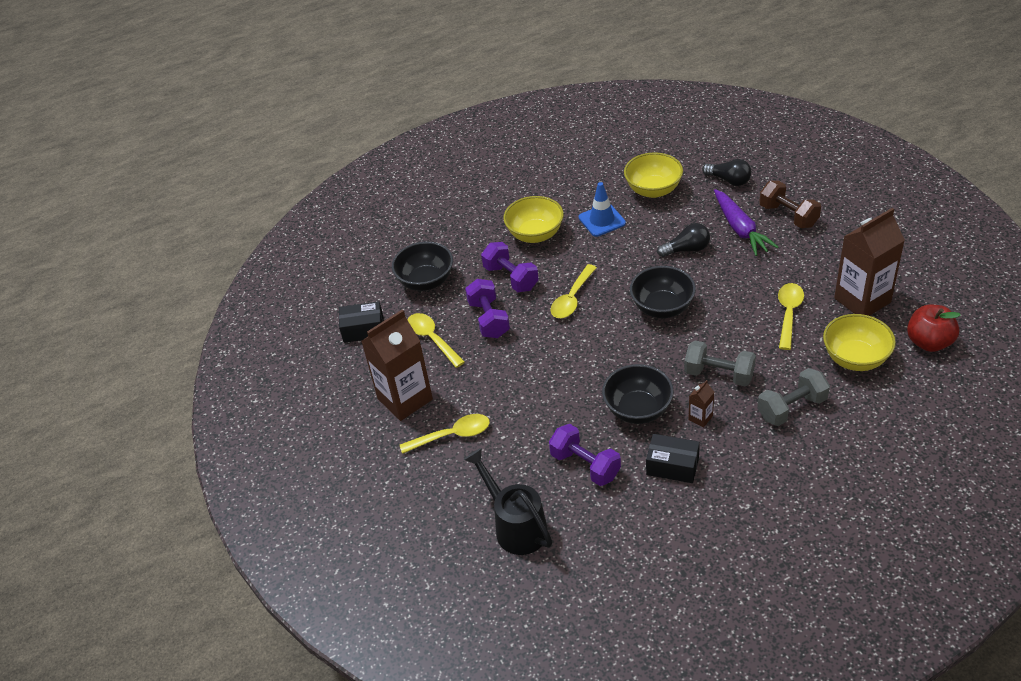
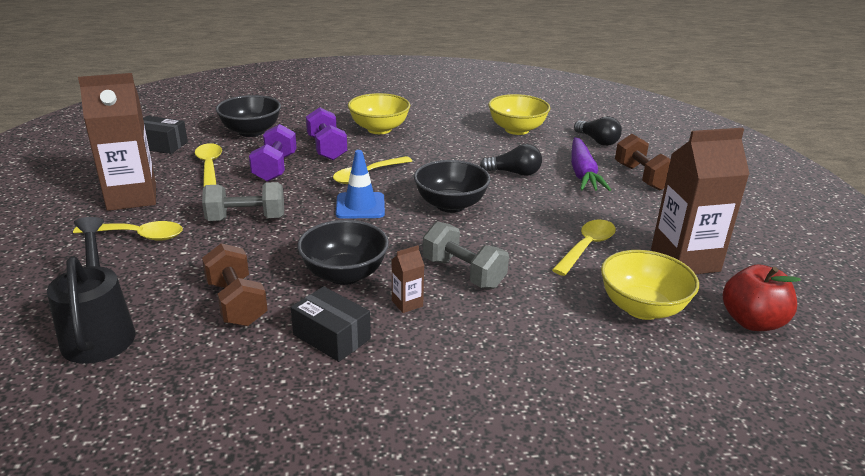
camera: 15 degrees right, 15 degrees down
purple dumbbell [549,424,621,486] -> brown dumbbell [202,243,268,326]
blue traffic cone [579,182,626,237] -> blue traffic cone moved to [336,150,385,219]
grey dumbbell [757,368,830,426] -> grey dumbbell moved to [202,182,284,221]

